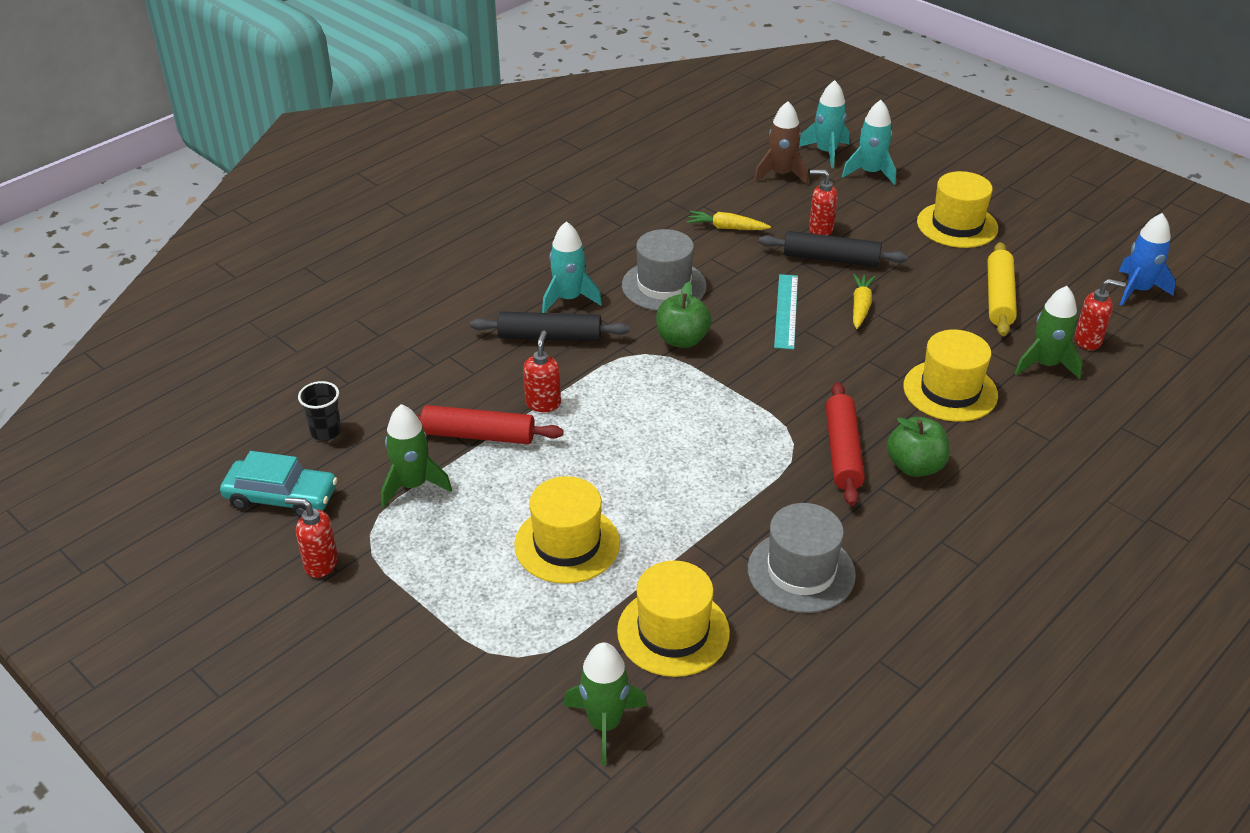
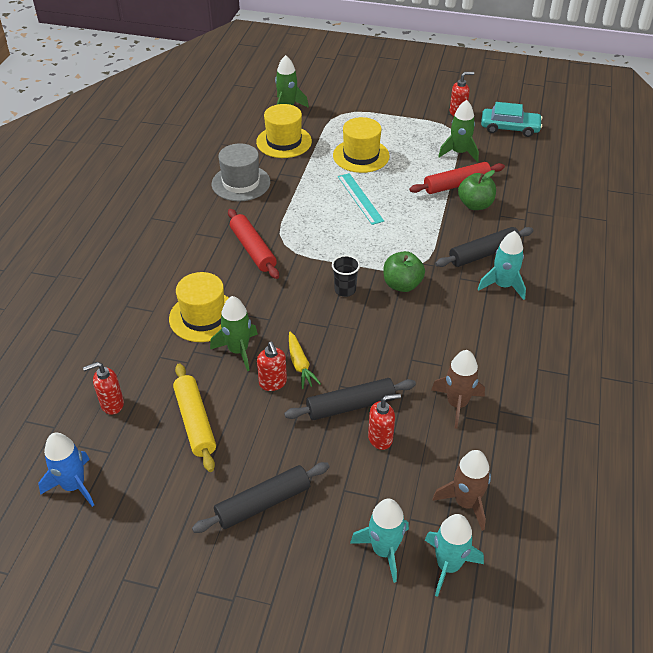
camera: 150 degrees right, 5 degrees up
turquoise car [220,451,338,518] -> turquoise car turned 150 degrees counterclockwise [481,102,542,137]
black cup [298,381,341,441] -> black cup moved to [332,255,360,297]
red soap dispenser [523,331,561,412] -> red soap dispenser moved to [257,342,287,391]
grey hat [622,229,707,311] -> none
yellow carrot [687,211,771,230] -> brown rocket [431,350,485,429]
turquoise ruler [774,274,798,350] -> turquoise ruler moved to [338,173,384,225]
green apple [887,417,950,477] -> green apple moved to [458,170,496,210]
yellow hat [917,171,998,248] -> black rolling pin [192,462,329,533]
green rocket [1015,286,1083,379] -> green rocket moved to [210,296,258,371]

